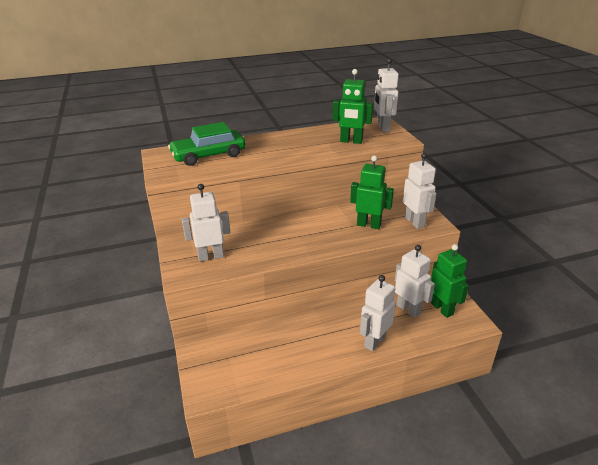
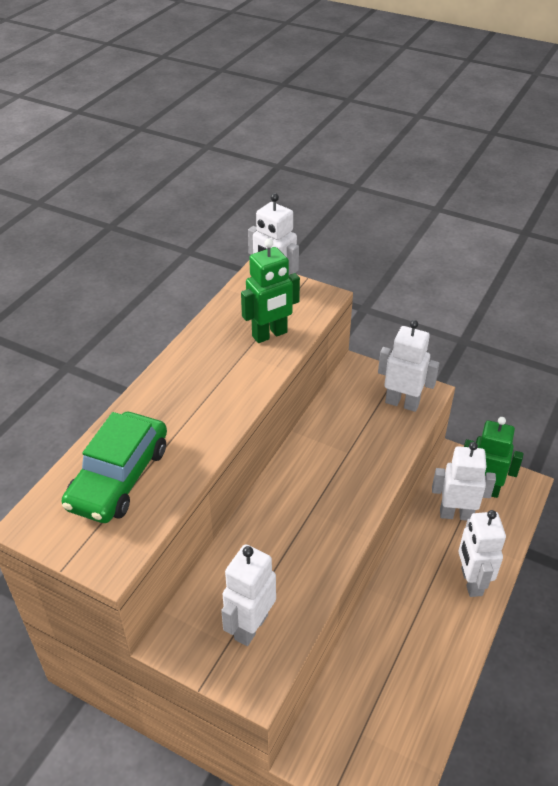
camera: 45 degrees left, 10 degrees up
green robot [350,155,394,229] -> none

